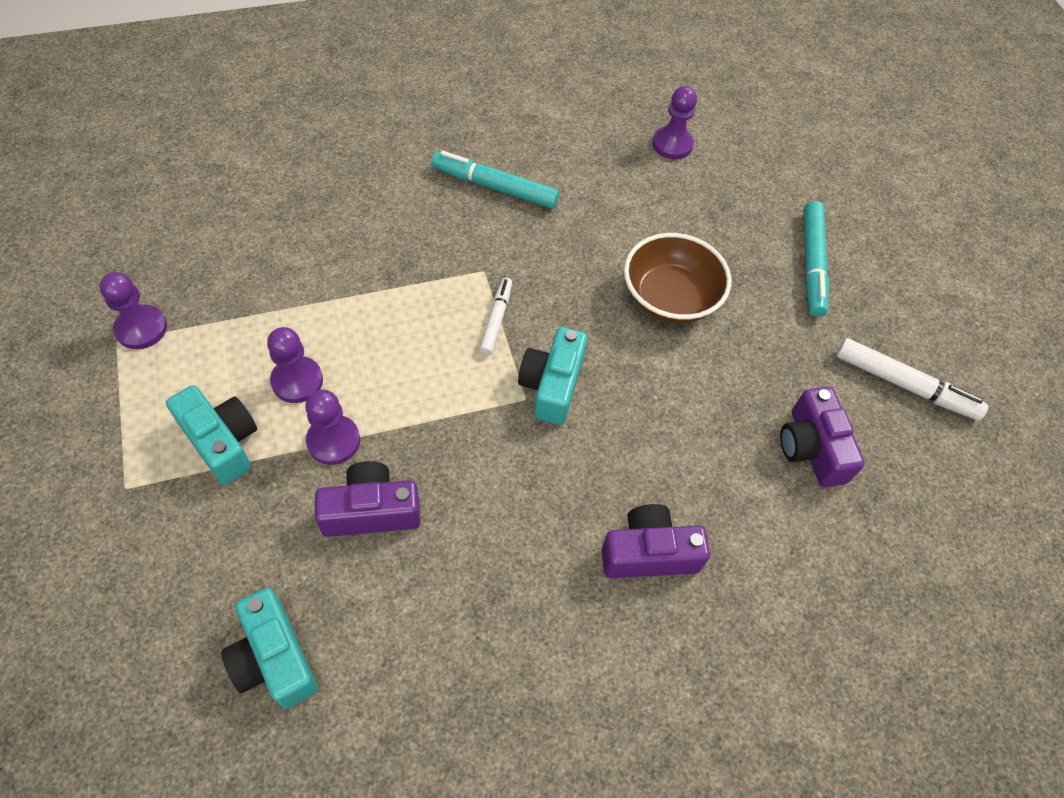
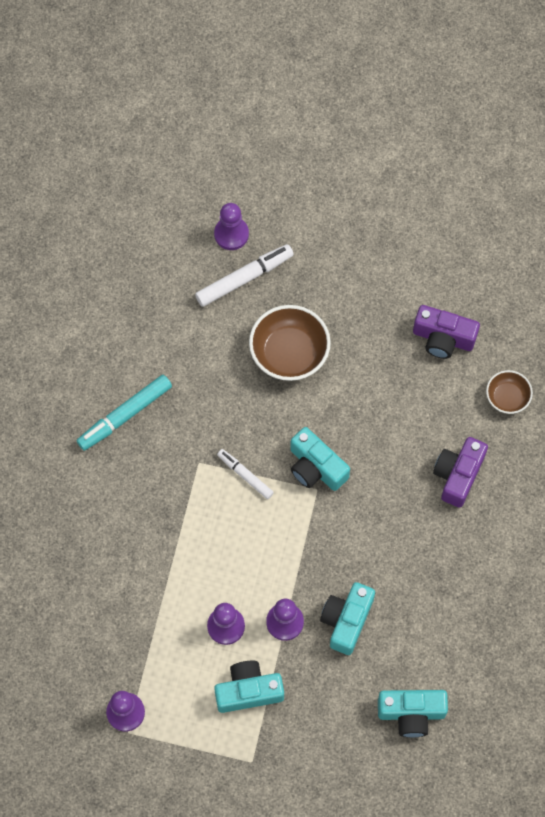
camera: 55 degrees left, 10 degrees up
purple camera [315,461,420,537] -> turquoise camera [320,582,375,655]
purple pawn [652,86,697,159] -> purple pawn moved to [214,203,249,250]
turquoise marker [803,201,829,317] -> none
white marker [836,338,988,420] -> white marker moved to [195,244,294,307]
none -> brown bowl [486,370,533,414]

